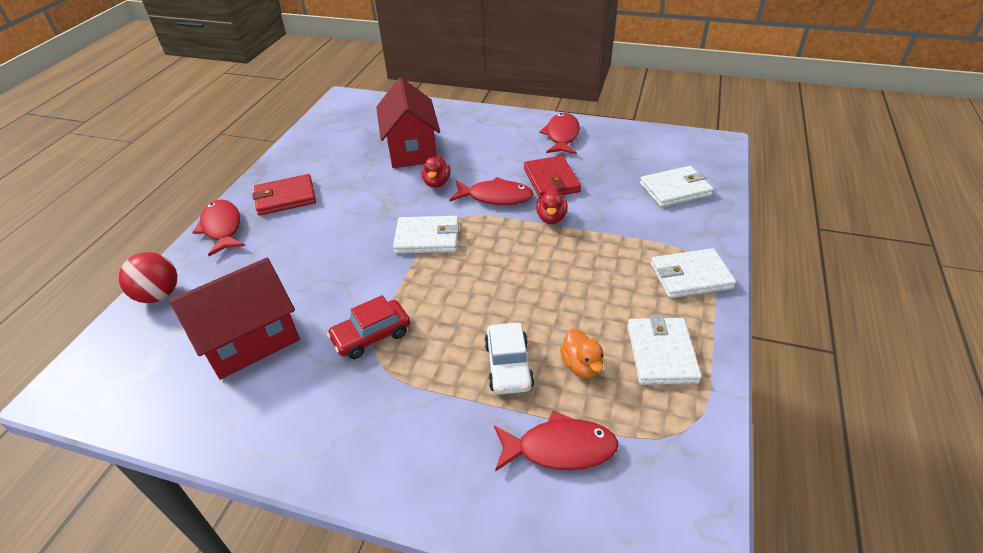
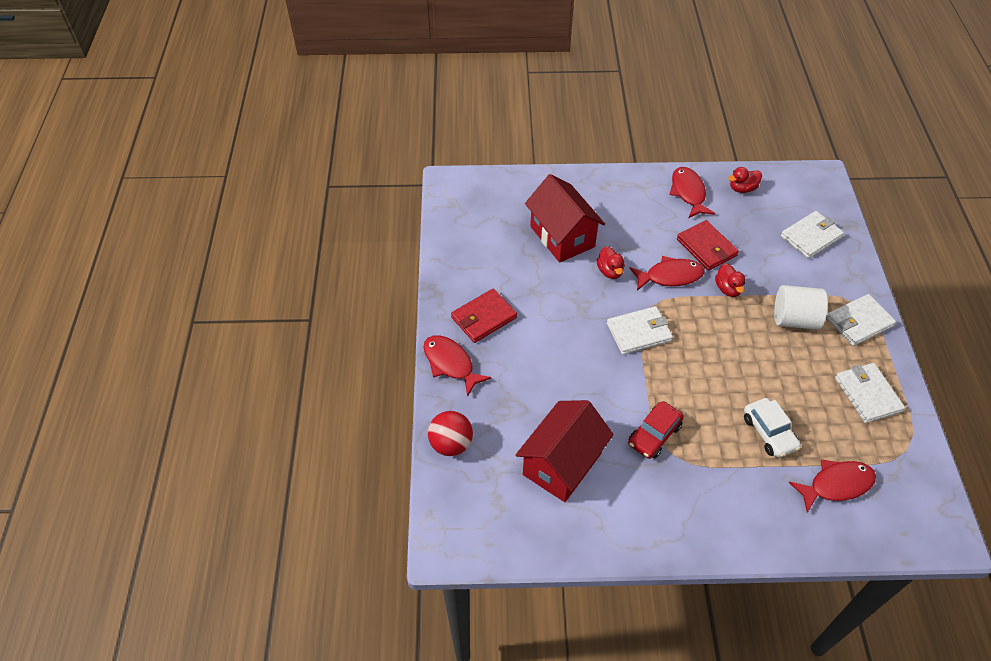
camera: 20 degrees left, 10 degrees up
orange duck [560,328,603,378] -> none
none -> red duck [728,167,762,193]
none -> white cylinder [774,285,828,330]

